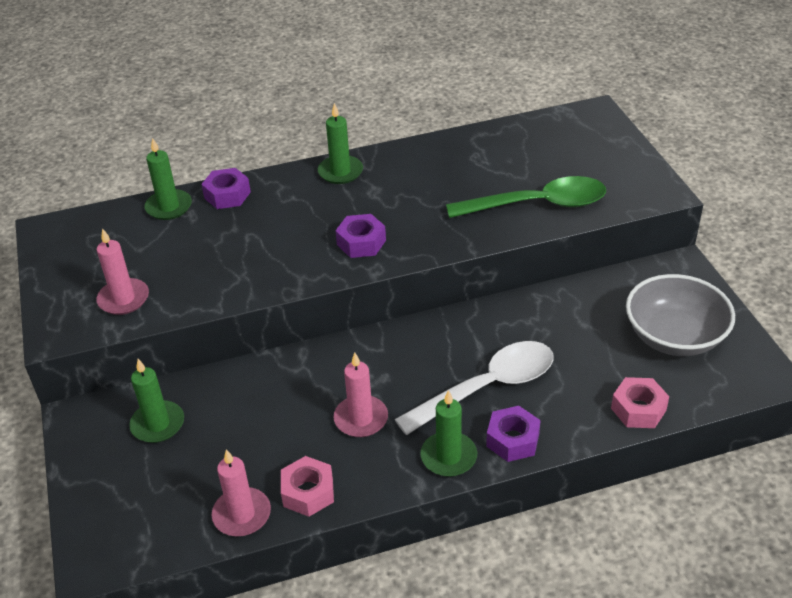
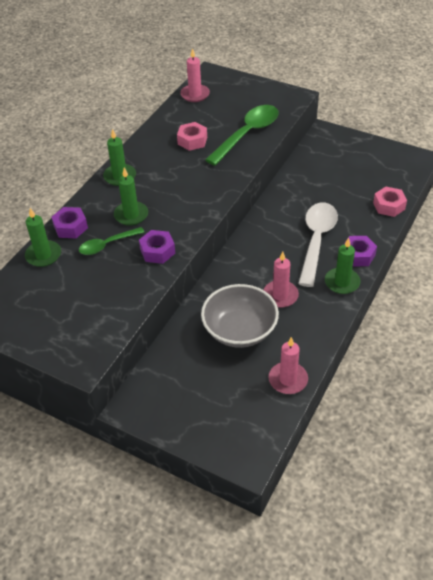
camera: 45 degrees left, 5 degrees up
pink candle [96,228,149,315] -> pink candle moved to [180,48,210,102]
green candle [129,359,184,443] -> green candle moved to [114,168,148,226]
pink nut [281,456,334,517] -> pink nut moved to [177,122,207,151]
purple nut [335,214,386,258] -> purple nut moved to [139,230,175,264]
grey bowl [626,274,735,356] -> grey bowl moved to [201,284,279,348]
none -> green spoon [79,227,145,255]

